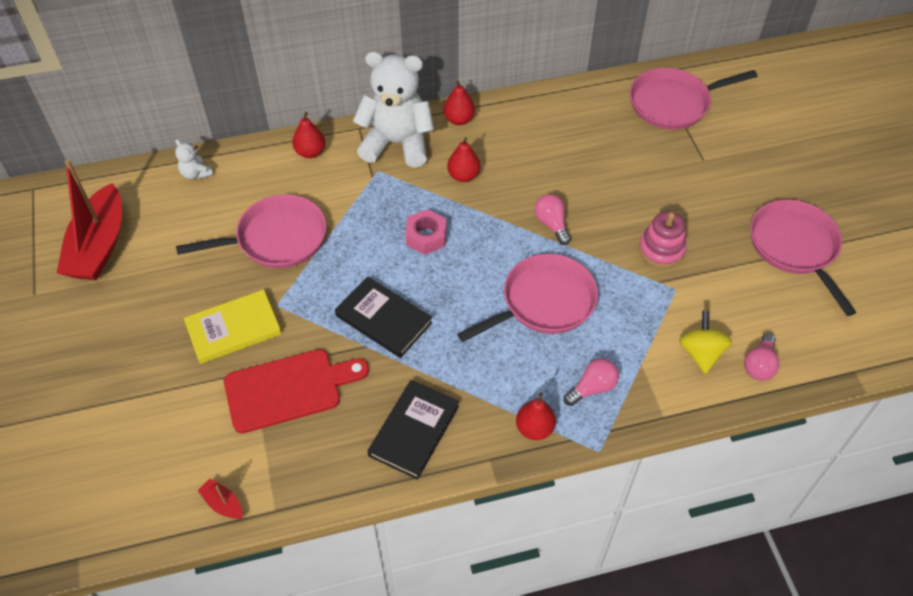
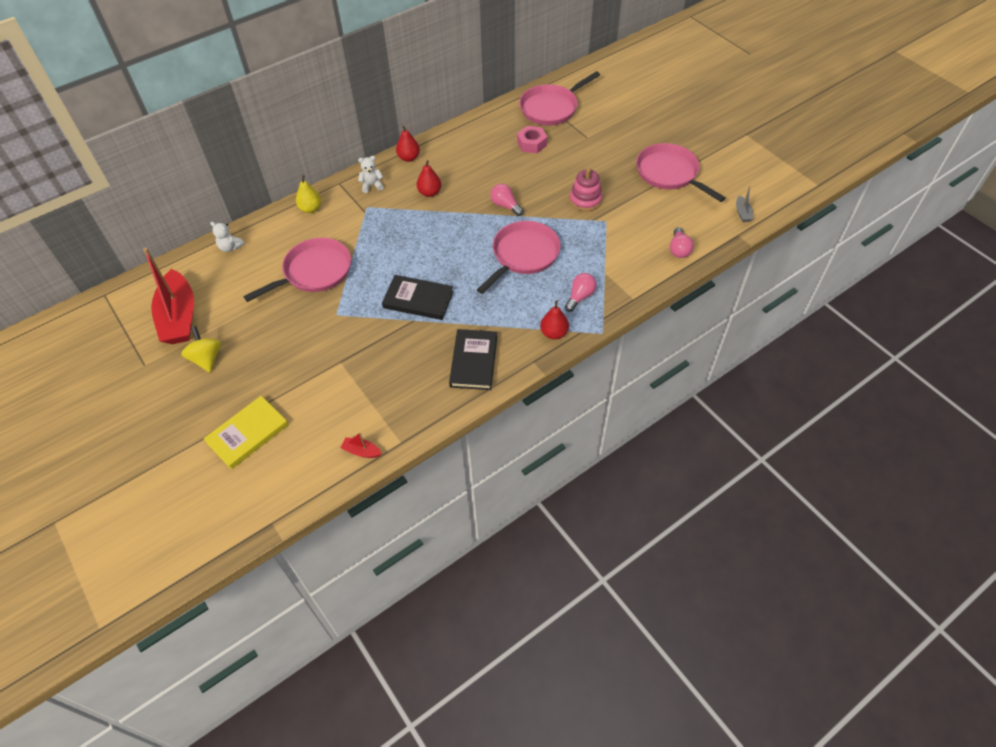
camera: 20 degrees left, 0 degrees up
yellow book [184,290,282,364] -> yellow book moved to [204,396,289,469]
red cutting board [224,349,369,433] -> none
red pear [292,112,325,158] -> yellow pear [296,175,321,213]
white teddy bear [353,51,434,168] -> white teddy bear [358,156,384,193], size x0.42
pink nut [405,209,446,255] -> pink nut moved to [517,126,547,153]
yellow spinning top [679,311,732,374] -> yellow spinning top moved to [181,326,221,373]
none -> grey boat [736,186,753,222]

